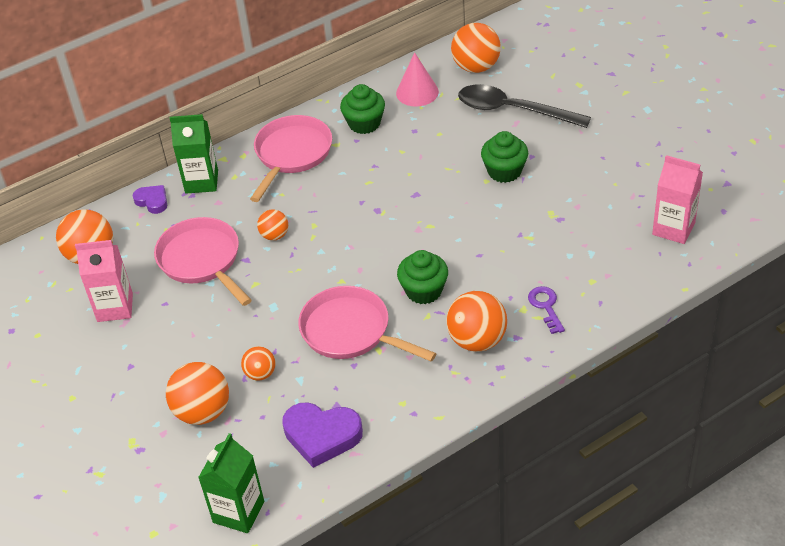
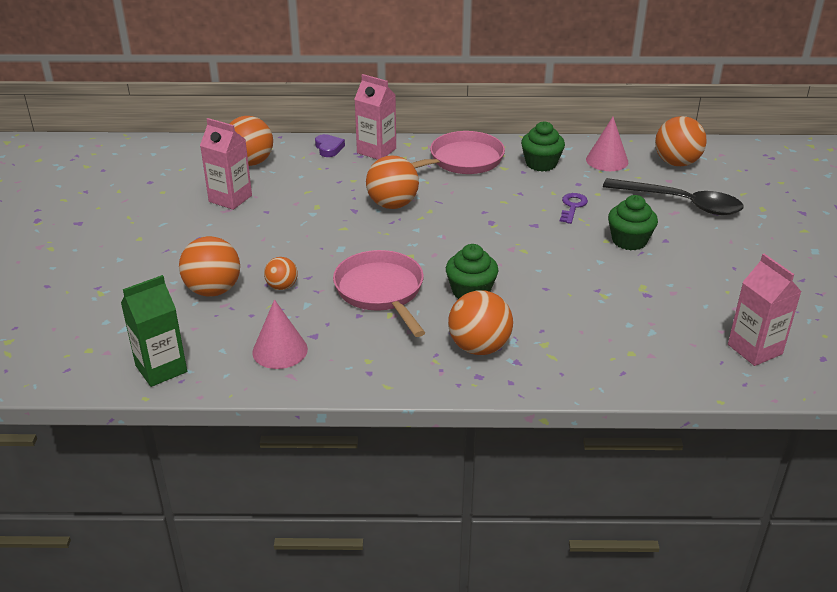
camera: 30 degrees right, 10 degrees down
pink pan [154,217,252,306] -> none
green carton [170,114,218,194] -> pink carton [355,74,396,160]
orange ball [257,209,288,241] -> orange ball [366,156,419,209], size x1.78
purple heart [282,402,363,468] -> pink cone [252,299,308,369]
black spoon [458,84,591,128] -> black spoon turned 150 degrees clockwise [603,178,744,215]
purple key [528,286,565,334] -> purple key moved to [560,193,588,224]

